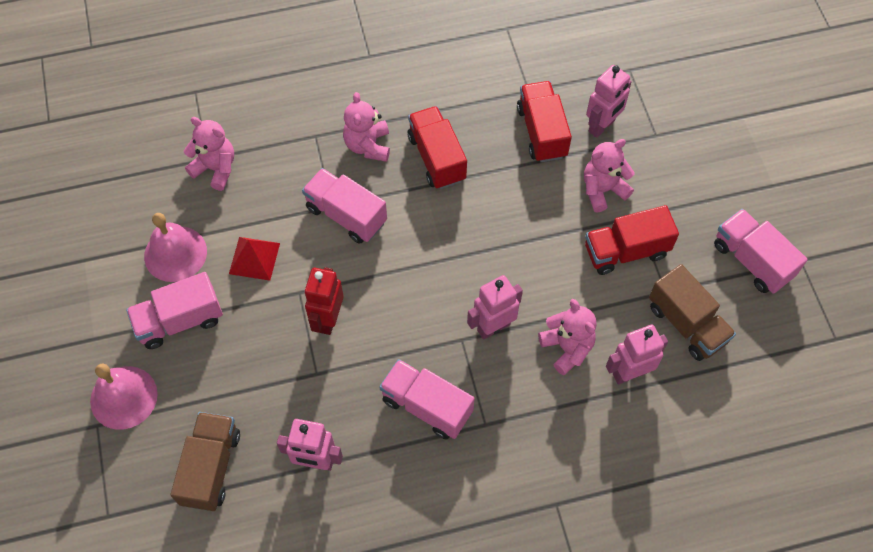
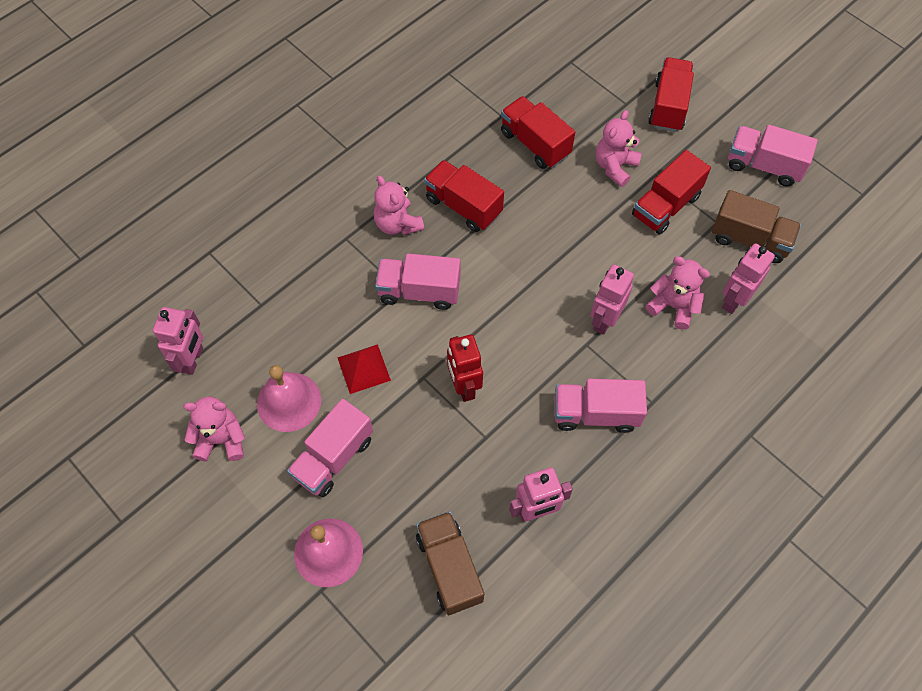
camera: 30 degrees left, 0 degrees up
pink teddy bear [184,117,234,191] -> pink teddy bear moved to [183,396,245,462]
pink robot [586,65,632,138] -> pink robot moved to [153,307,203,375]
none -> red truck [648,57,694,132]

